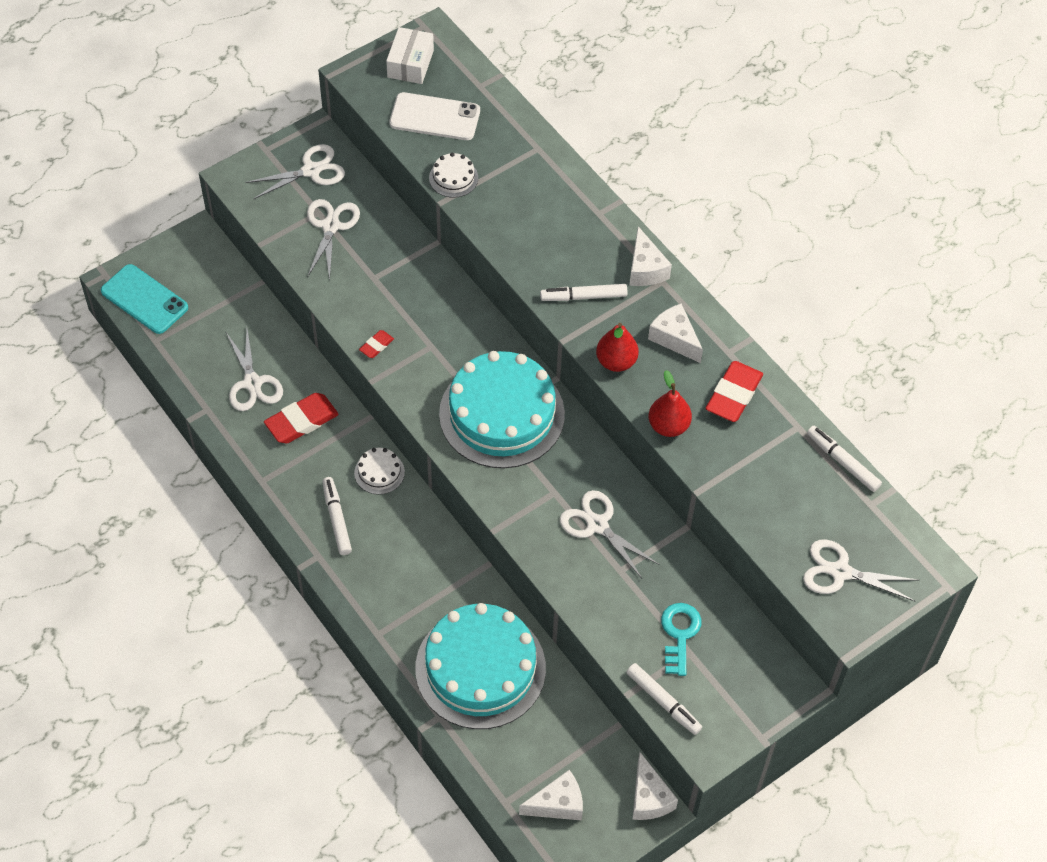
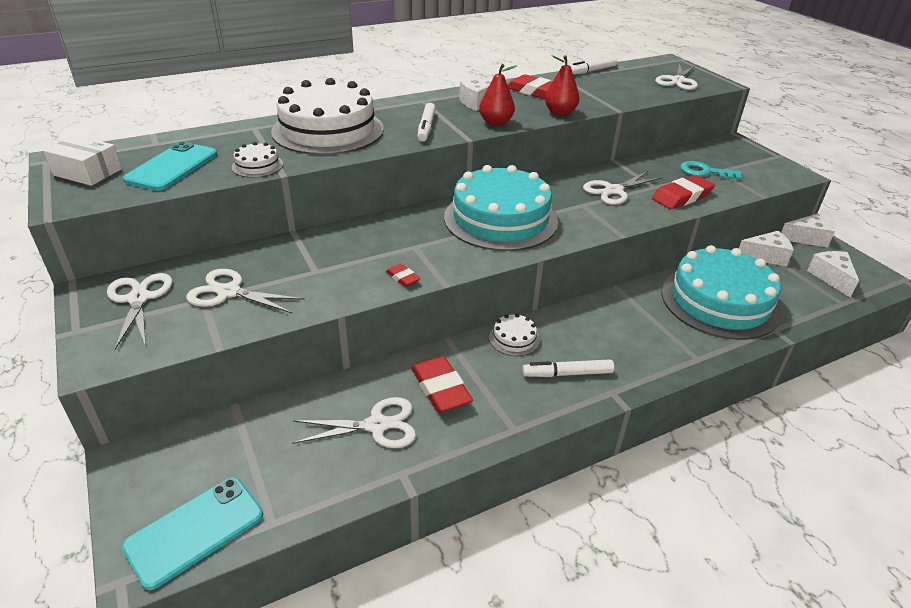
camera: 80 degrees left, 20 degrees down
white phone [390,92,480,140] -> turquoise phone [123,142,217,191]
white marker [626,663,702,735] -> none
white cheese [629,226,672,286] -> white cheese moved to [739,231,794,266]
none -> white cake [271,78,384,155]
none -> red eraser [652,175,715,209]

